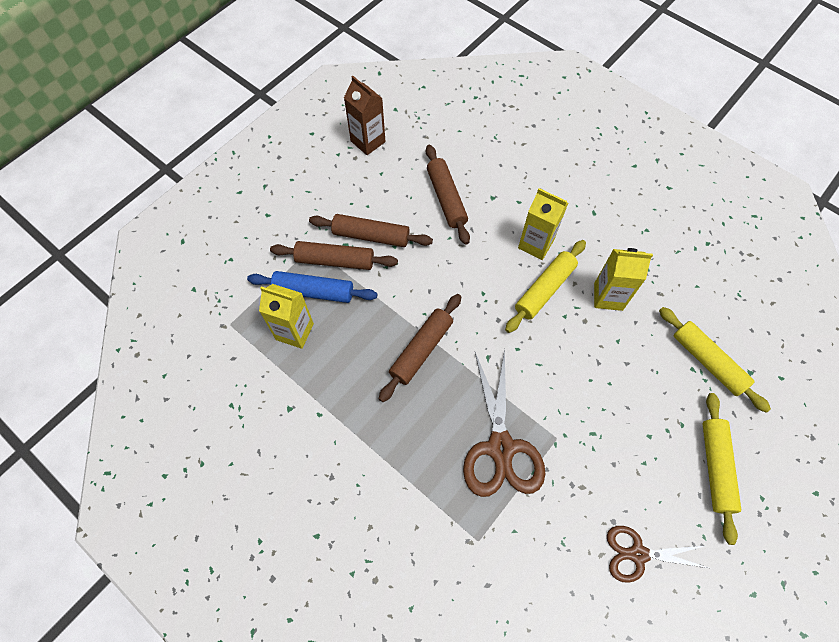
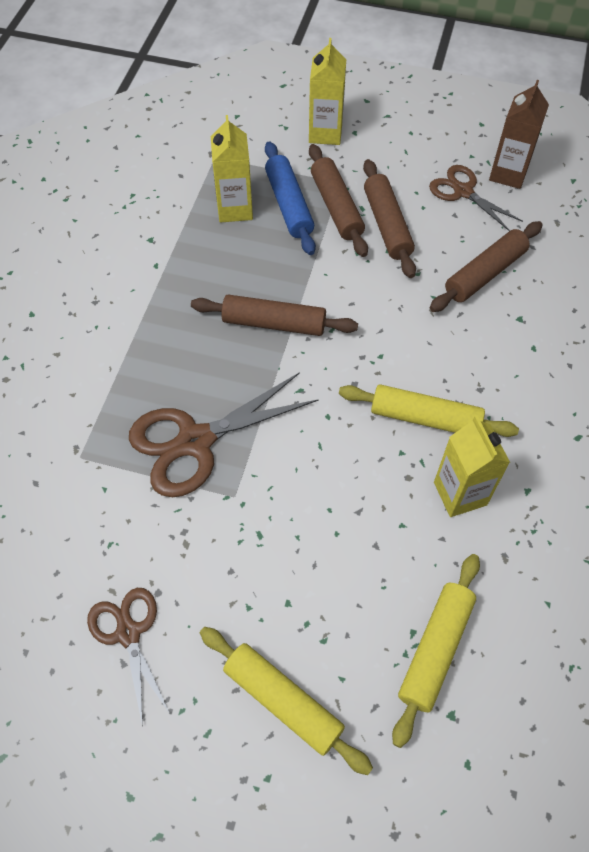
camera: 65 degrees right, 5 degrees down
yellow carton [518,188,568,260] -> yellow carton moved to [309,38,346,145]
yellow rolling pin [703,393,741,545] -> yellow rolling pin turned 60 degrees clockwise [200,627,373,775]
none -> brown scissors [429,165,523,231]

